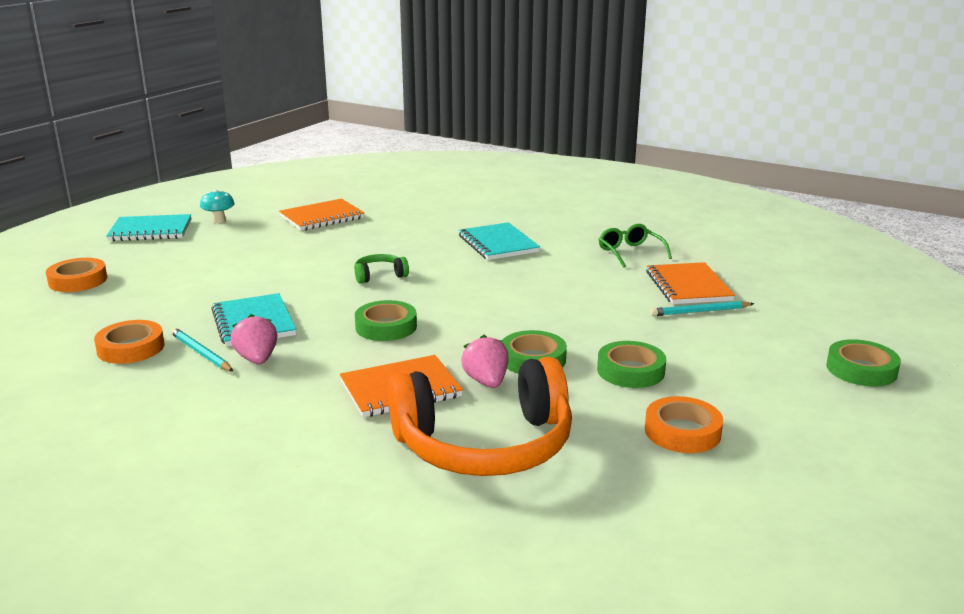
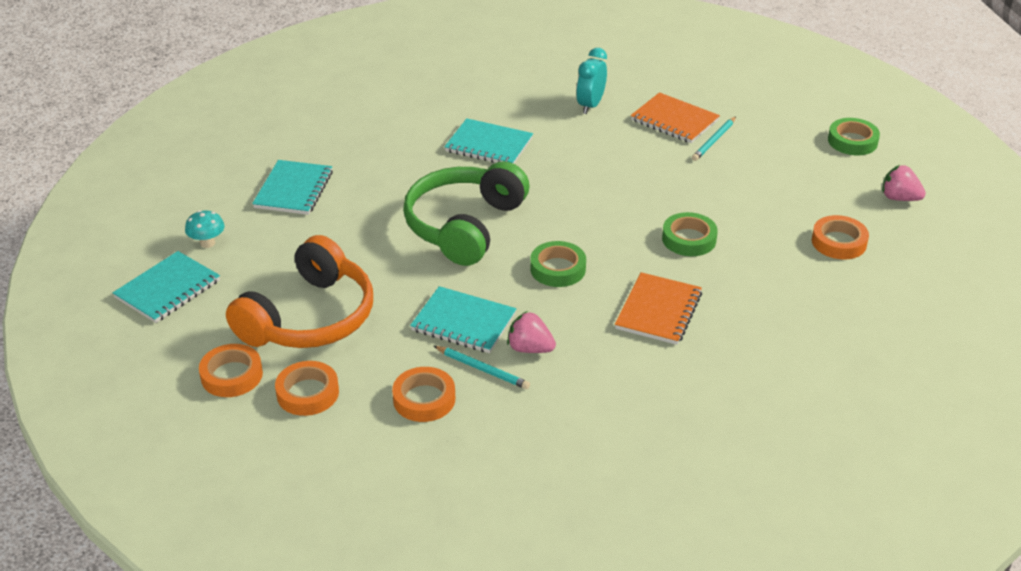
camera: 45 degrees left, 15 degrees up
turquoise pencil [171,328,234,372] -> turquoise pencil turned 150 degrees counterclockwise [434,346,530,389]
orange notebook [279,199,364,231] -> turquoise notebook [252,160,333,215]
green headphones [354,254,409,284] -> green headphones [403,161,529,266], size x2.42
orange headphones [388,357,572,476] -> orange headphones moved to [226,235,373,348]
pink strawberry [461,335,509,388] -> pink strawberry moved to [882,165,926,201]
green tape [597,341,666,388] -> none
green glasses [599,224,672,268] -> turquoise clock [576,48,607,114]
none -> orange tape [275,361,339,416]

